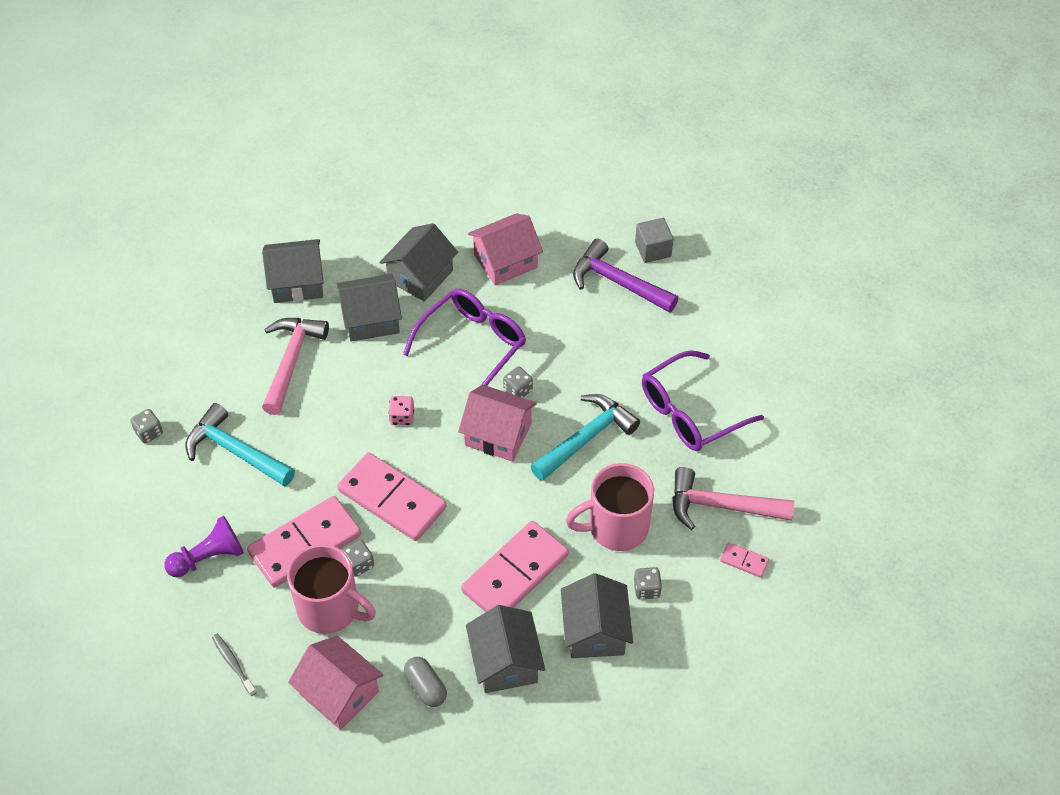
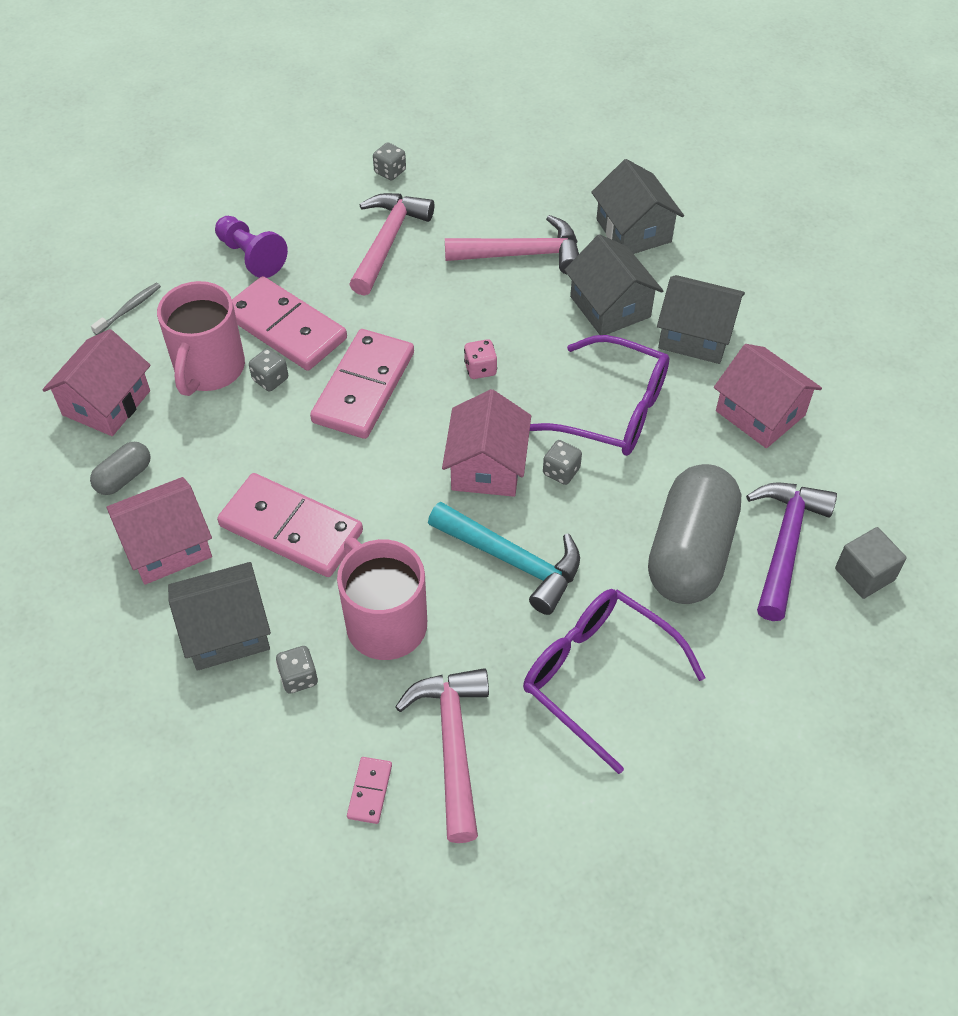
camera: 75 degrees right, 0 degrees up
turquoise hammer [186,403,295,487] -> pink hammer [349,193,434,296]
grey house [466,605,545,693] -> pink house [106,477,212,585]
none -> grey capsule [648,464,741,604]

